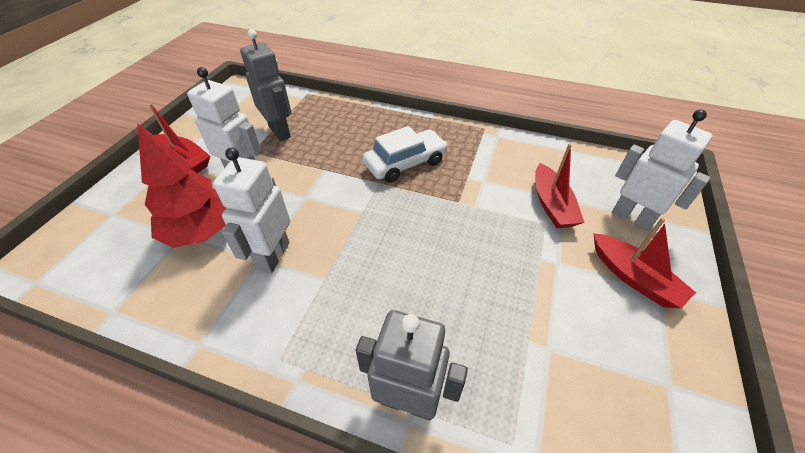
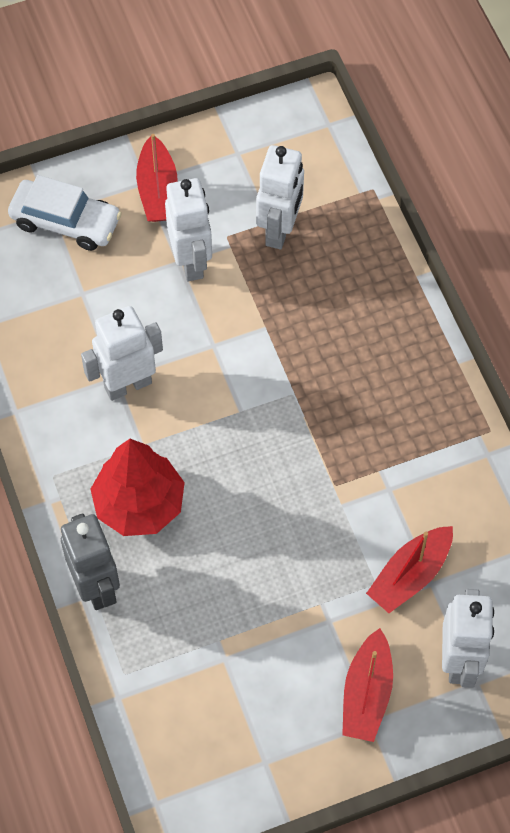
camera: 50 degrees right, 15 degrees up
red tree [137,123,226,248] -> red tree moved to [90,439,185,536]
grey robot [240,29,291,141] -> white robot [256,145,304,249]
white car [363,126,448,183] -> white car moved to [8,175,122,251]

